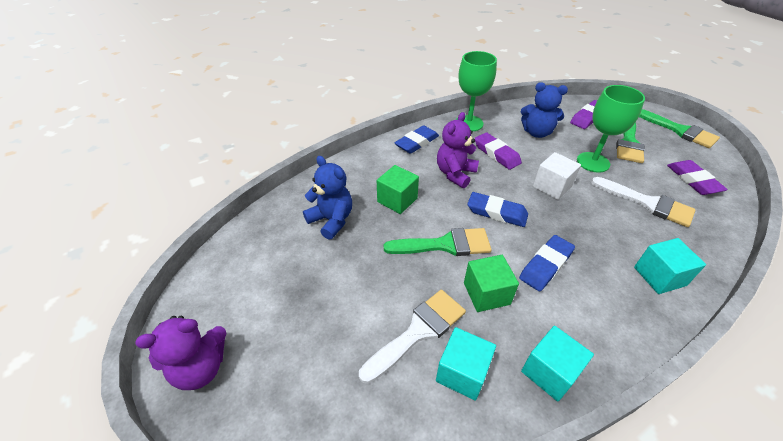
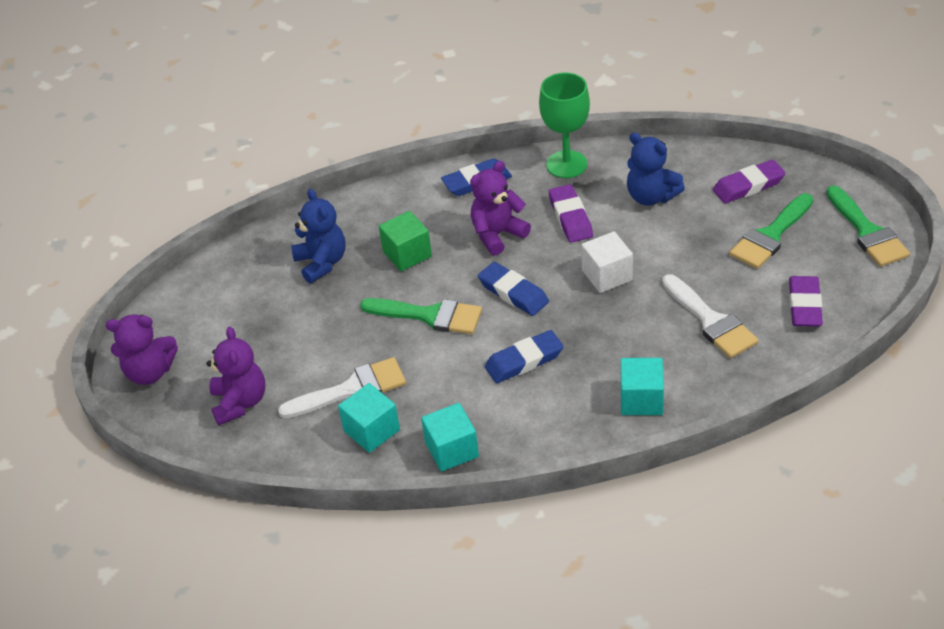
camera: 25 degrees right, 0 degrees up
green cube [464,255,519,312] -> none
green goblet [577,85,645,173] -> none
none -> purple teddy bear [207,327,265,425]

